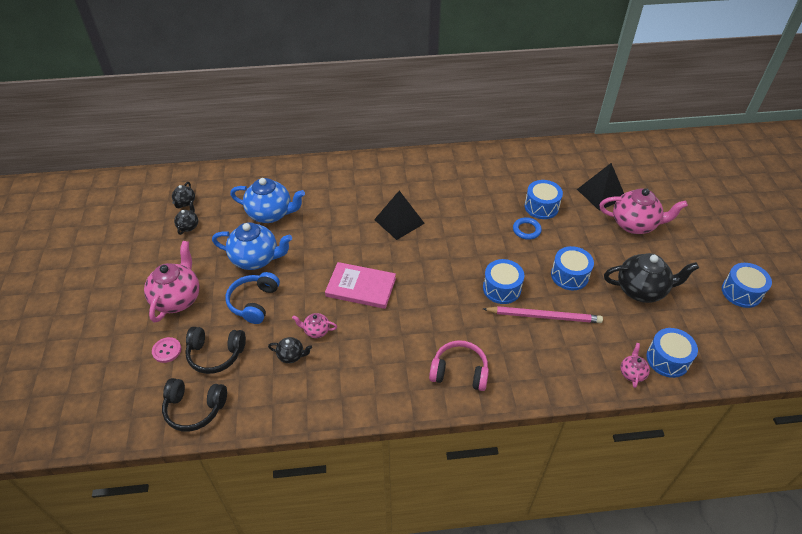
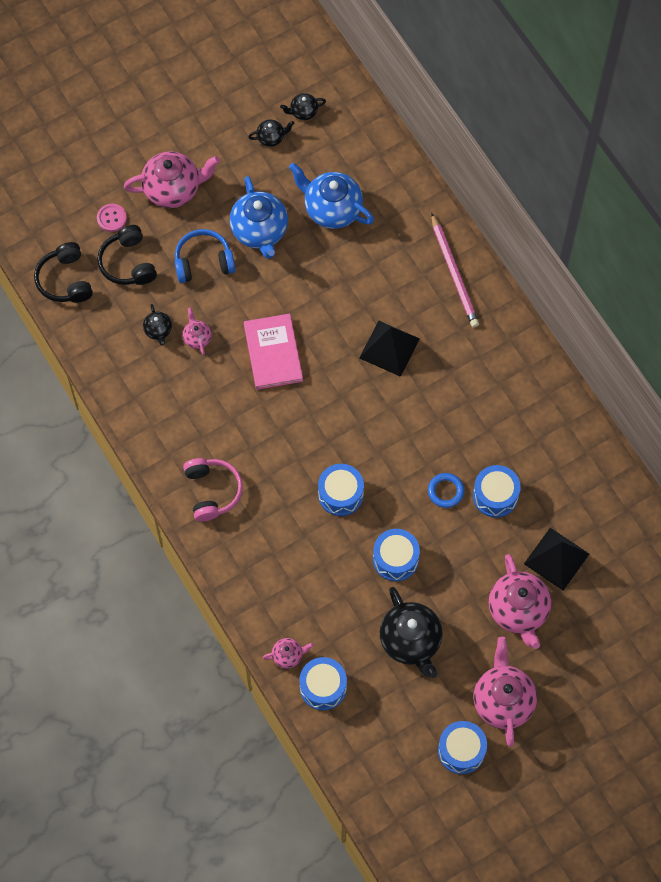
camera: 65 degrees right, 20 degrees up
blue teapot [230,178,305,223] -> blue teapot turned 135 degrees clockwise [289,163,374,229]
pink pencil [483,306,603,323] -> pink pencil moved to [431,213,479,328]
none -> pink teapot [474,637,537,747]

